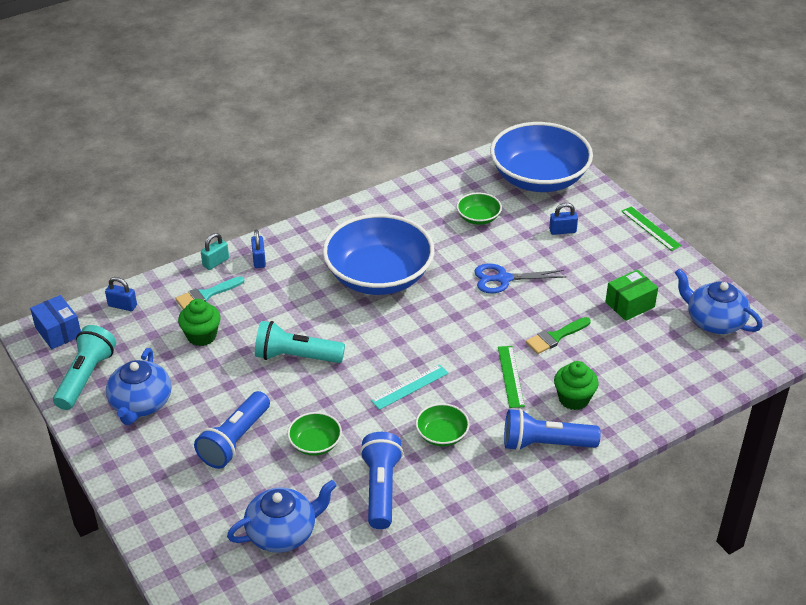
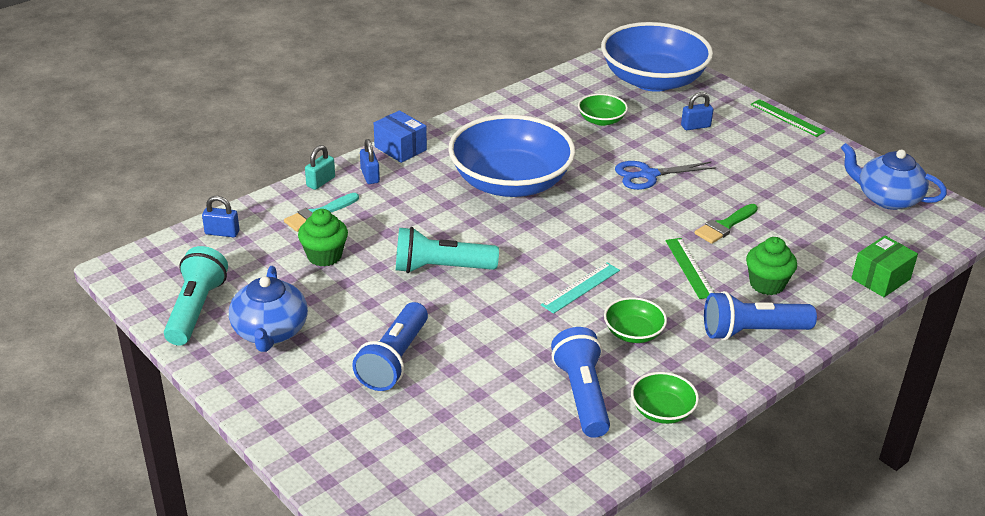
camera: 10 degrees left, 5 degrees down
blue box [30,295,81,349] -> blue box moved to [374,110,427,163]
blue teapot [227,480,337,553] -> none
green bowl [287,412,342,456] -> green bowl moved to [631,372,699,424]
green box [605,269,658,321] -> green box moved to [852,236,918,297]

